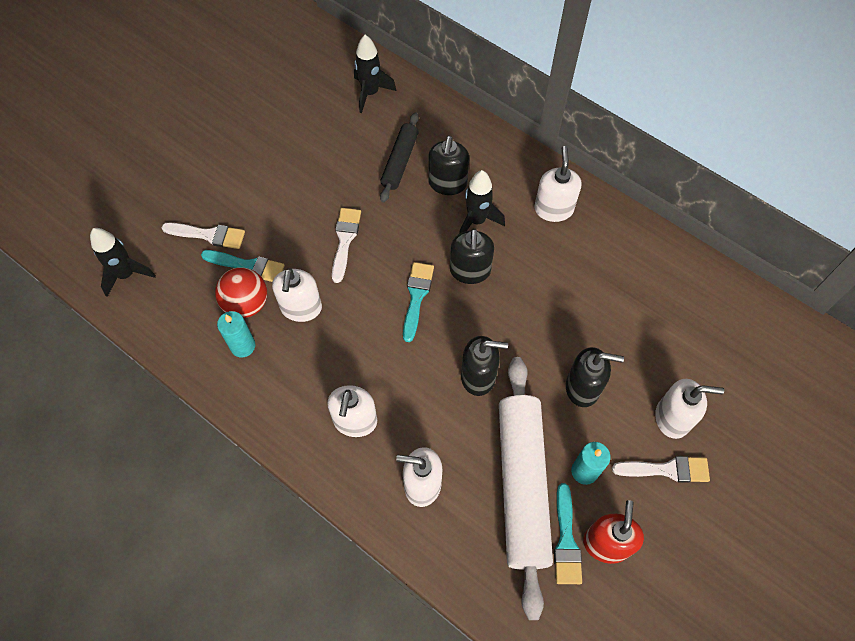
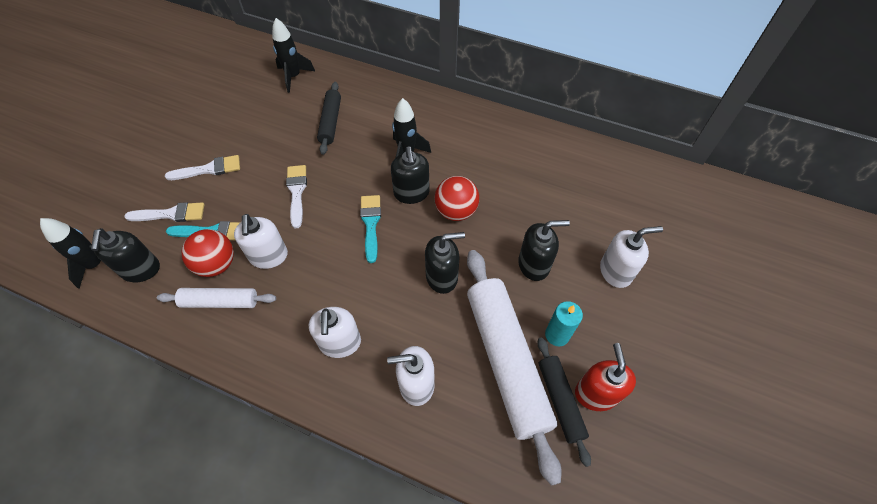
camera: 15 degrees left, 5 degrees down
turquoise candle [217,311,255,357] -> white rolling pin [157,288,276,308]
black soap dispenser [428,136,469,195] -> black soap dispenser moved to [91,228,160,282]
white soap dispenser [534,146,582,222] -> none
turquoise brush [554,483,582,584] -> black rolling pin [537,337,591,467]
white brush [612,456,710,483] -> white brush moved to [165,155,240,180]
none -> red ball [435,176,479,221]

